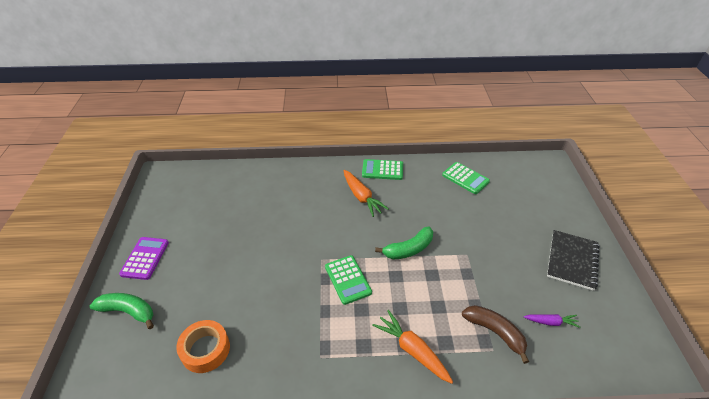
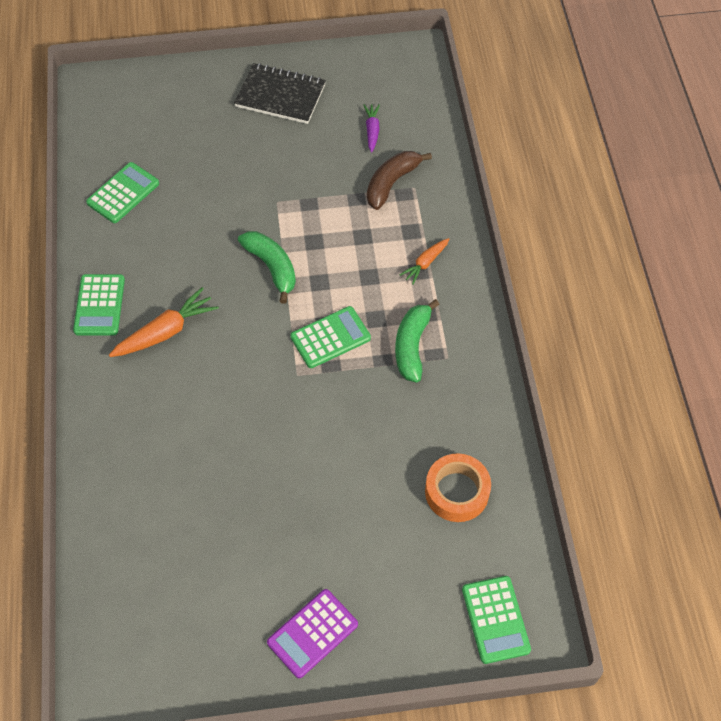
camera: 95 degrees left, 15 degrees up
green banana [90,293,154,329] -> green banana moved to [395,299,440,383]
purple calculator [119,237,169,280] -> purple calculator turned 45 degrees counterclockwise [267,589,358,678]
orange carrot [372,310,453,384] -> orange carrot [400,238,449,285], size x0.59
none -> green calculator [462,576,531,664]

